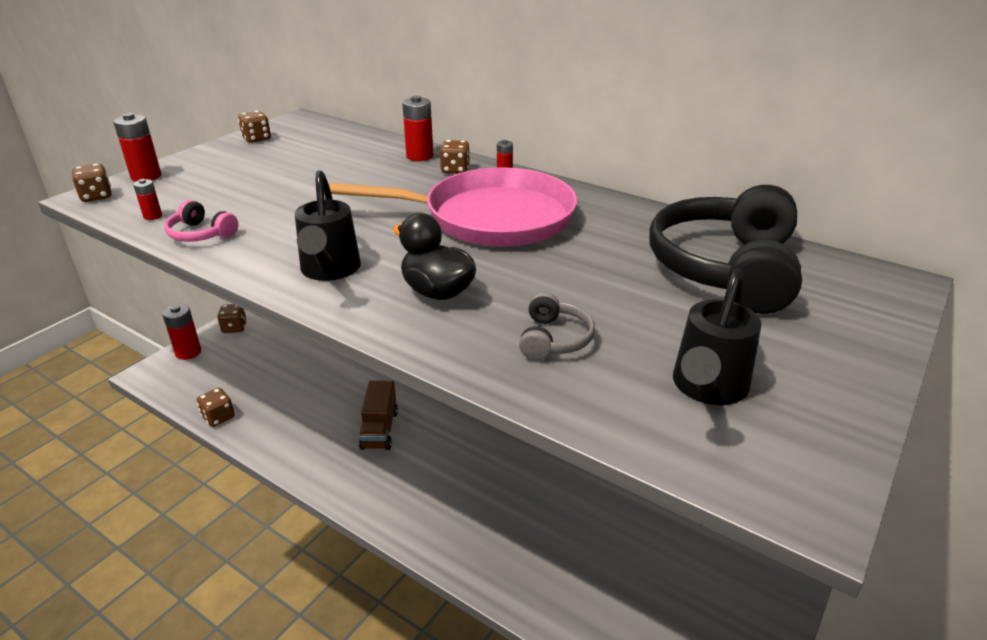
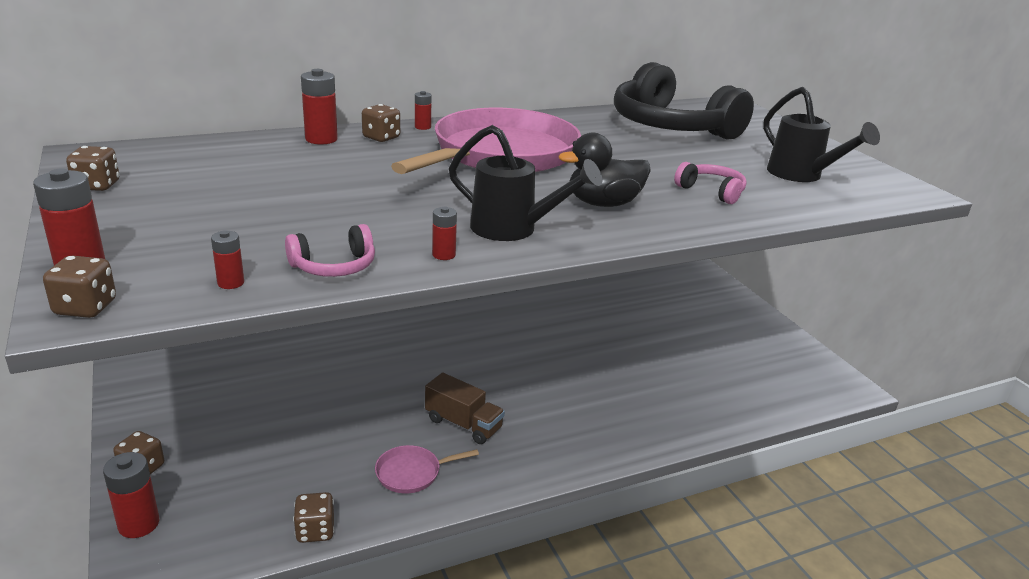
camera: 60 degrees left, 5 degrees down
grey headphones [519,292,595,360] -> pink headphones [674,162,747,204]
none -> pink pan [375,445,479,493]
none -> red battery [432,207,457,260]

